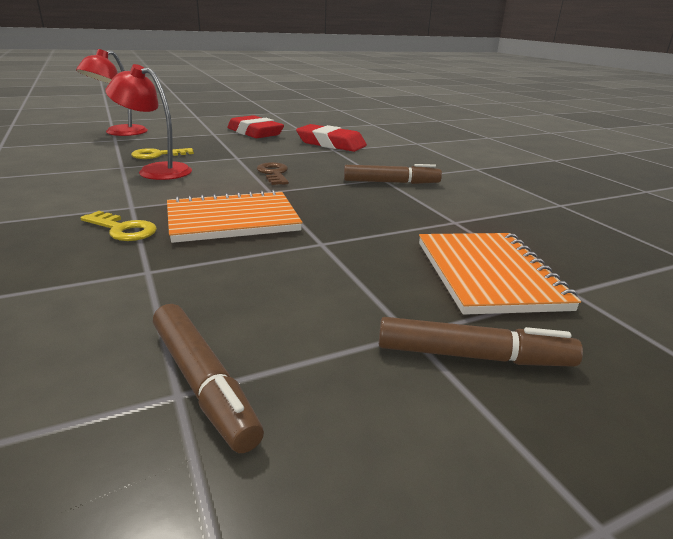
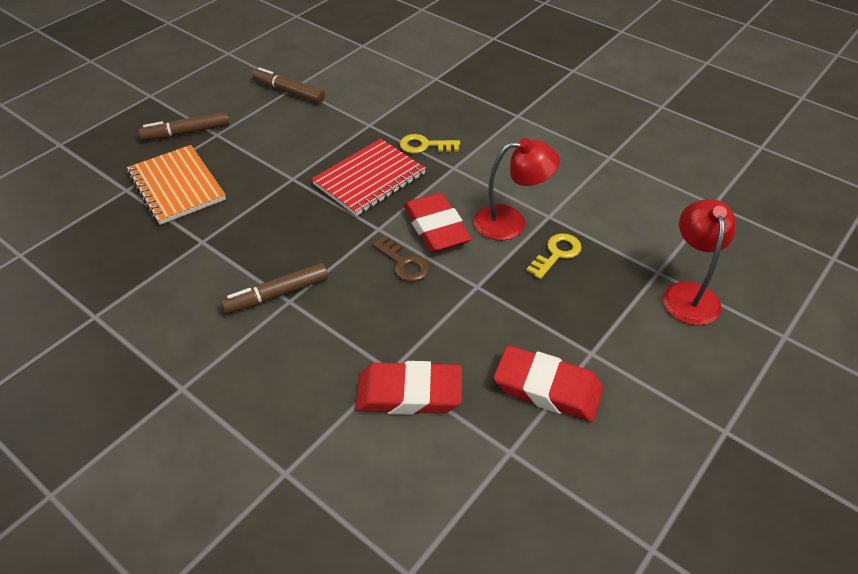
camera: 155 degrees right, 20 degrees up
orange notebook [167,190,303,243] -> red notebook [312,139,426,216]
none -> red eraser [404,193,472,252]

